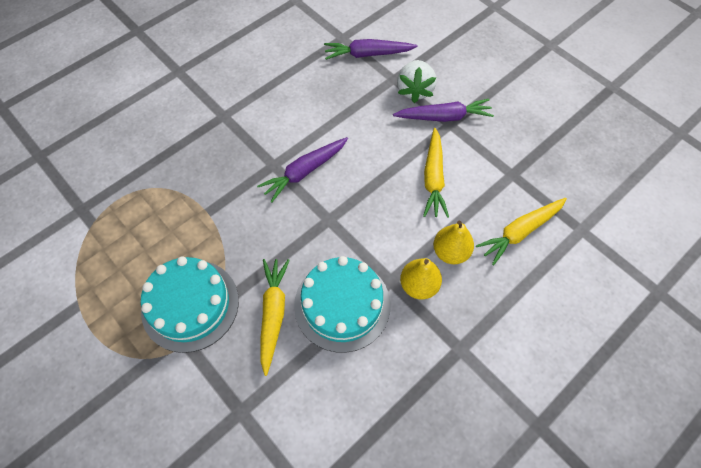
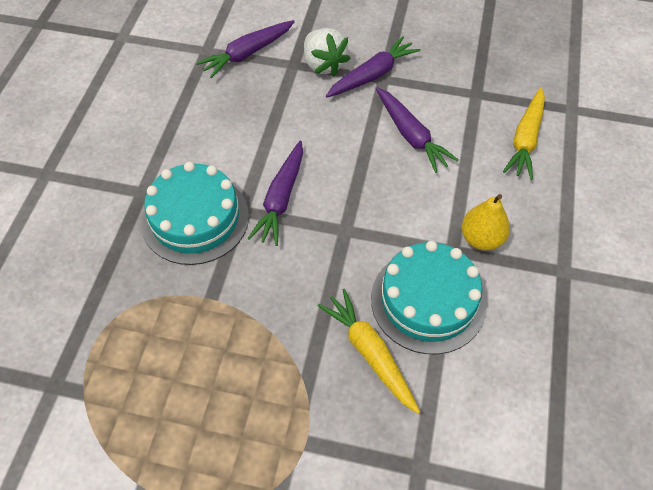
camera: 35 degrees left, 5 degrees down
turquoise cake [141,257,239,353] -> turquoise cake moved to [141,162,249,265]
yellow carrot [423,128,449,218] -> purple carrot [376,87,459,173]
yellow pear [433,221,474,264] -> none

